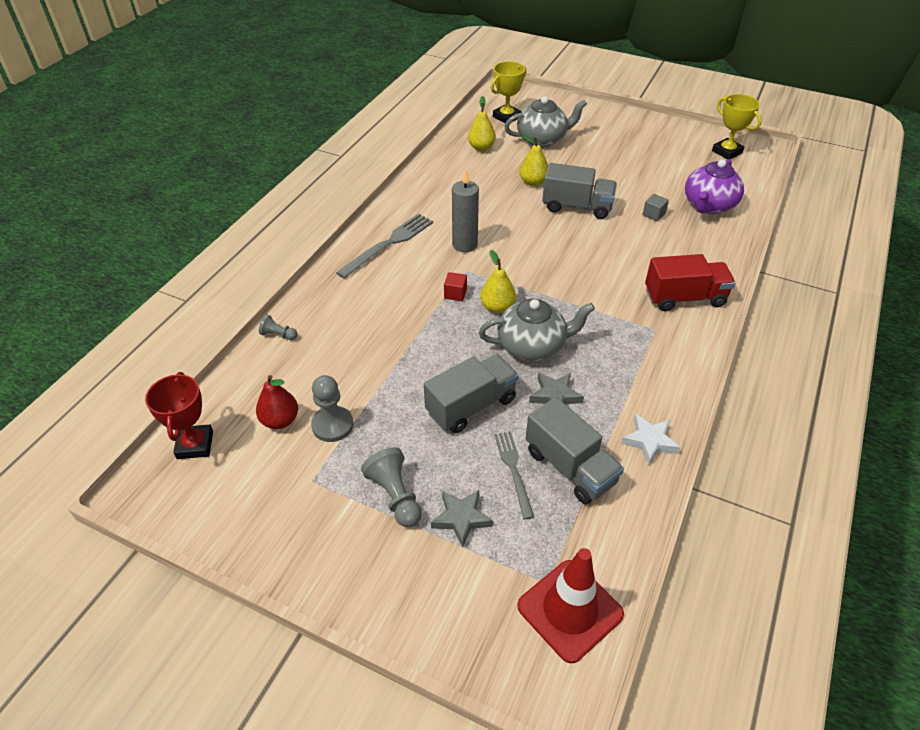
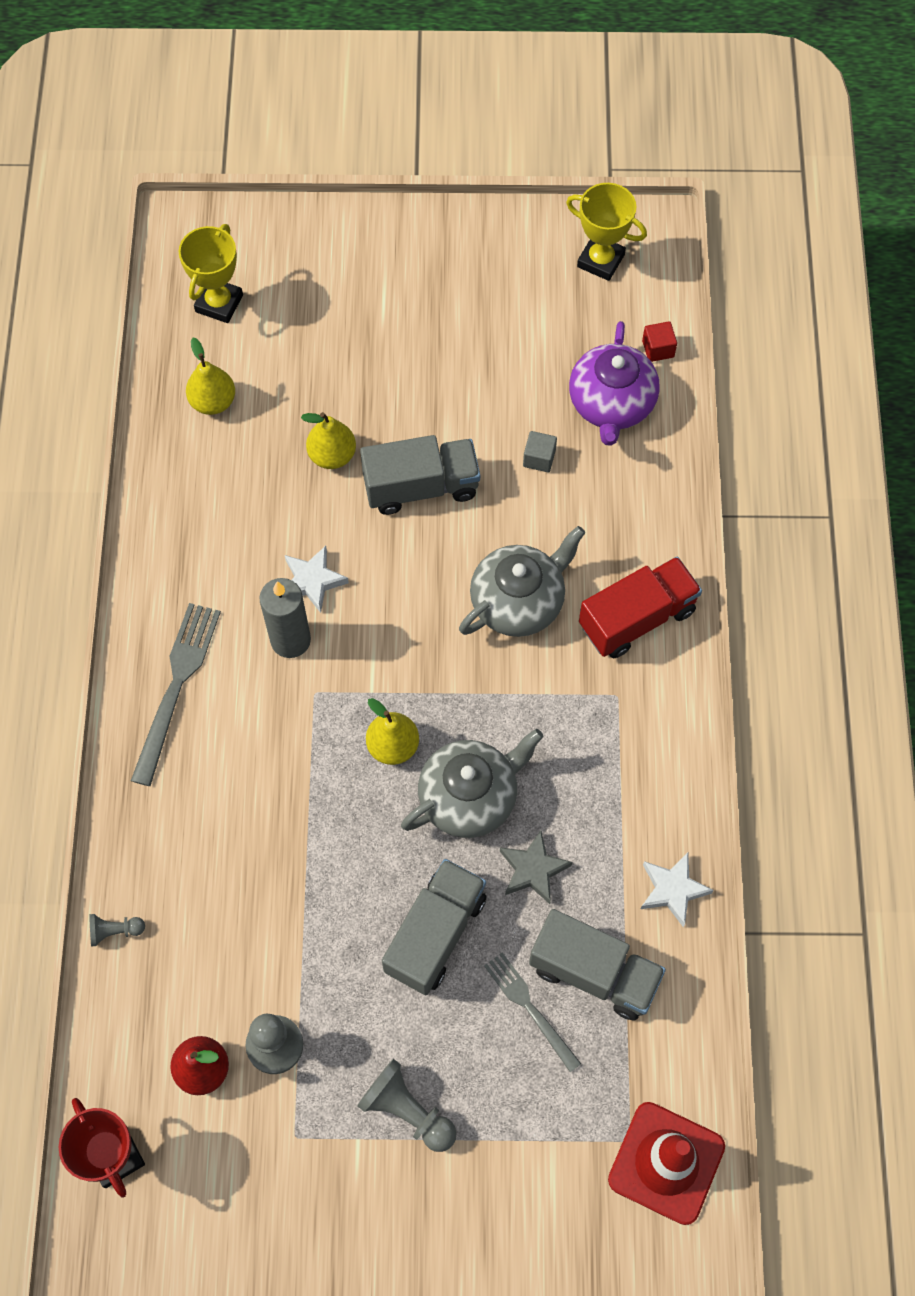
camera: 25 degrees left, 20 degrees up
grey star [431,490,493,547] -> none
red cube [444,272,467,301] -> red cube moved to [642,321,677,362]
grey teapot [504,96,587,147] -> grey teapot moved to [459,526,586,637]
none -> white star [285,546,349,613]

